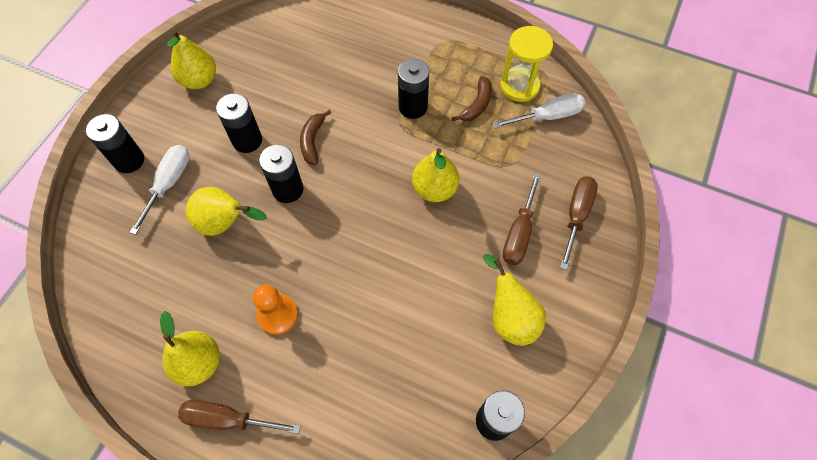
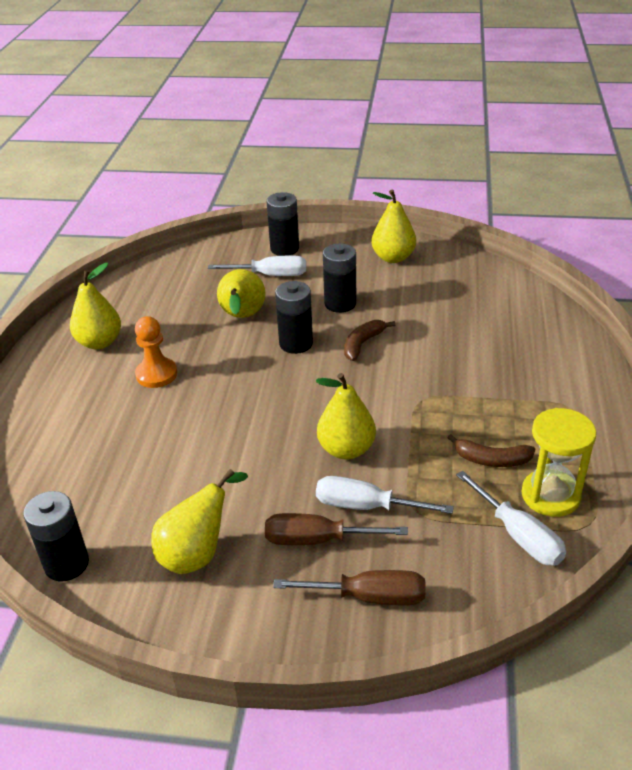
camera: 75 degrees right, 25 degrees down
brown screwdriver [178,400,300,434] -> none
brown banana [300,110,331,165] -> brown banana turned 45 degrees counterclockwise [344,320,395,361]
black battery [398,59,429,119] -> none
none -> white screwdriver [316,476,454,514]

